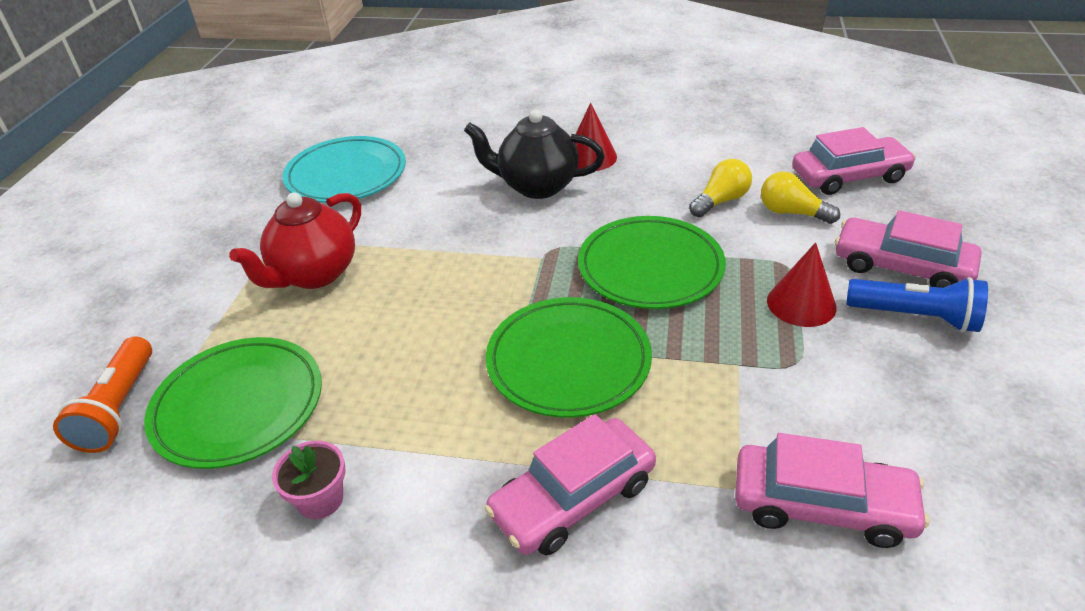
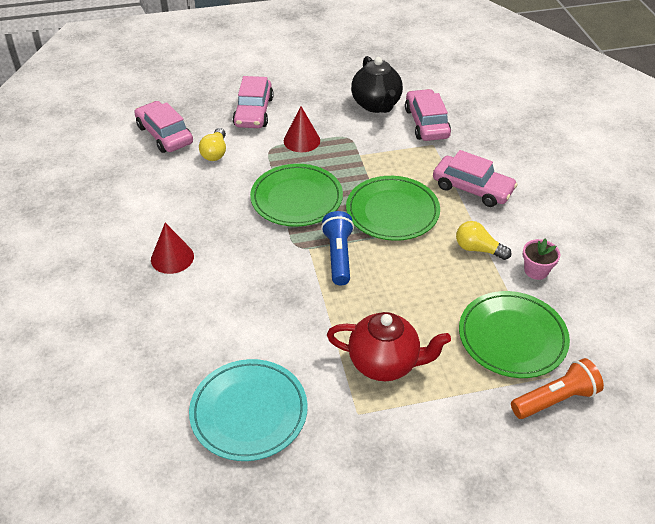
camera: 115 degrees left, 5 degrees up
black teapot [464,109,605,199] -> black teapot moved to [351,56,403,113]
yellow light bulb [689,159,752,217] -> yellow light bulb moved to [456,221,511,260]
blue flashlight [846,277,988,332] -> blue flashlight moved to [321,211,354,285]

